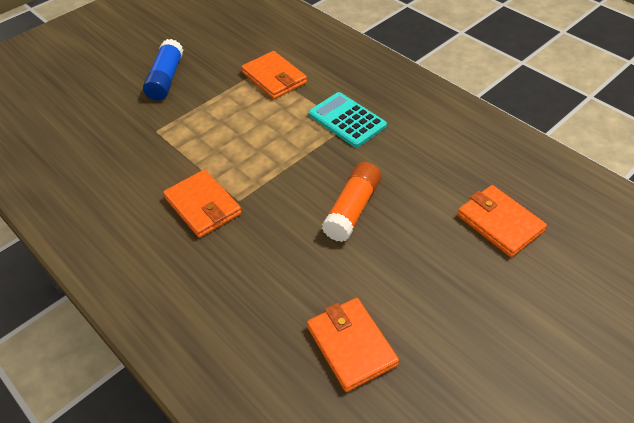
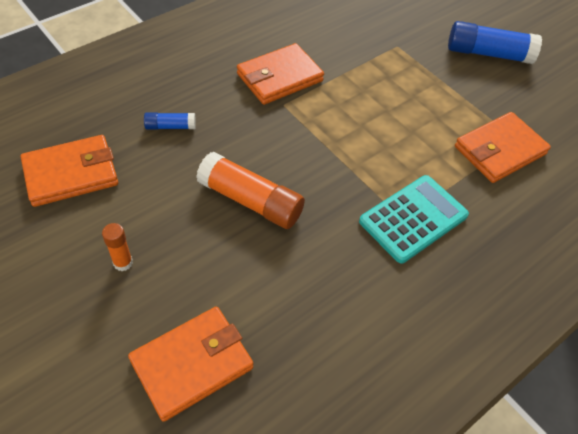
camera: 90 degrees right, 5 degrees up
none -> orange glue stick [102,223,133,271]
none -> blue glue stick [144,112,196,130]

